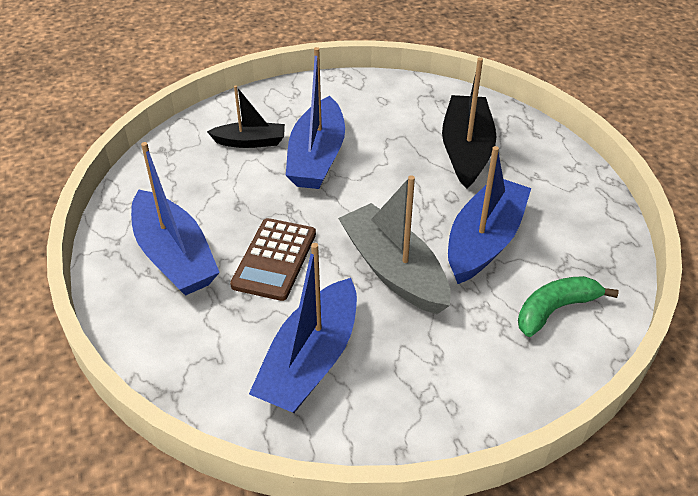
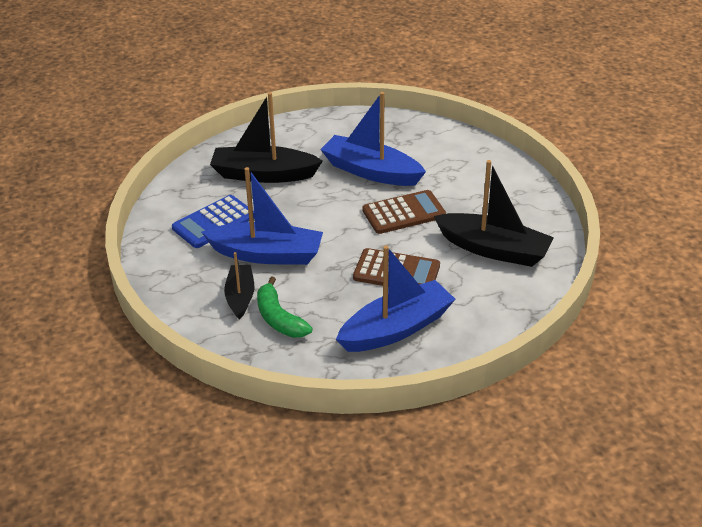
camera: 90 degrees left, 5 degrees down
blue boat [249,243,357,413] -> black boat [434,160,554,267]
grey boat [338,175,451,314] -> brown calculator [362,190,446,234]
green banana [518,276,618,337] -> green banana moved to [257,277,312,338]
none -> blue calculator [172,195,255,248]

